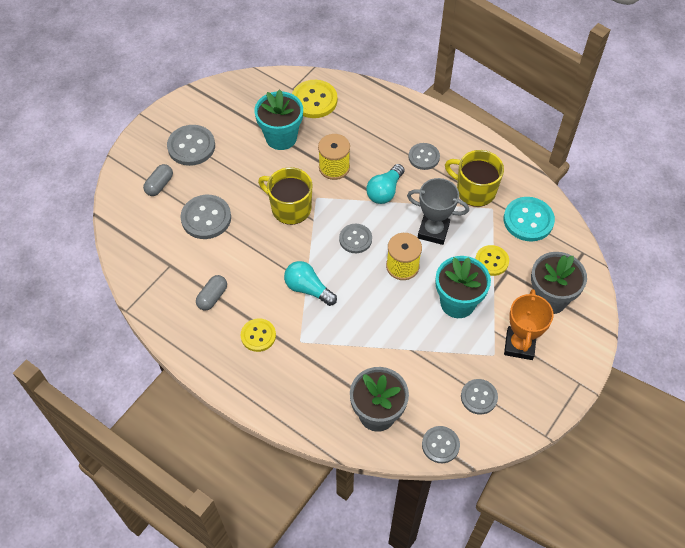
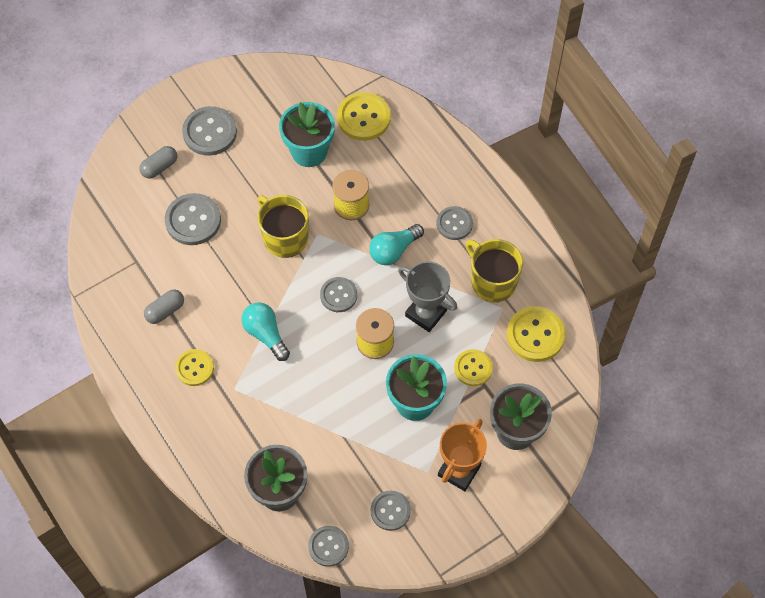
camera: 20 degrees right, 5 degrees up
turquoise button [504,197,555,242] -> yellow button [507,306,565,362]

